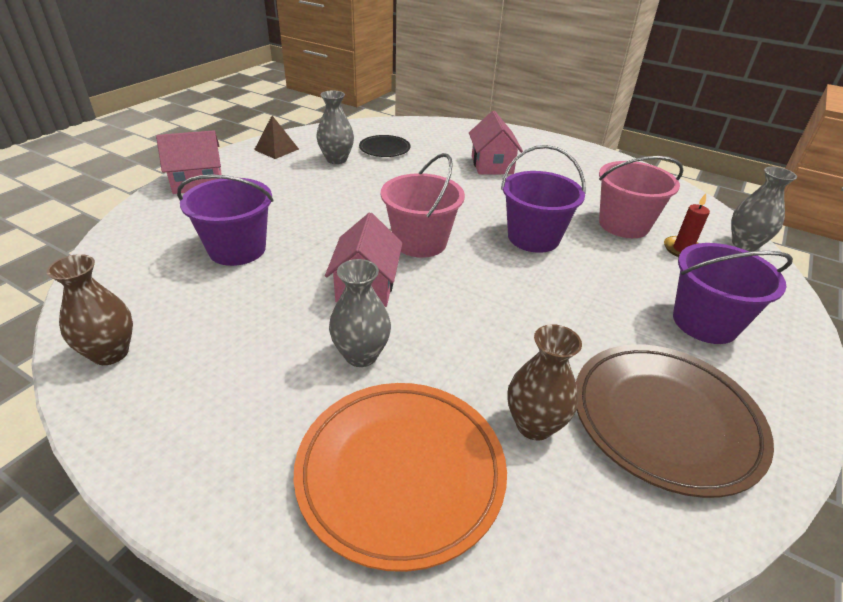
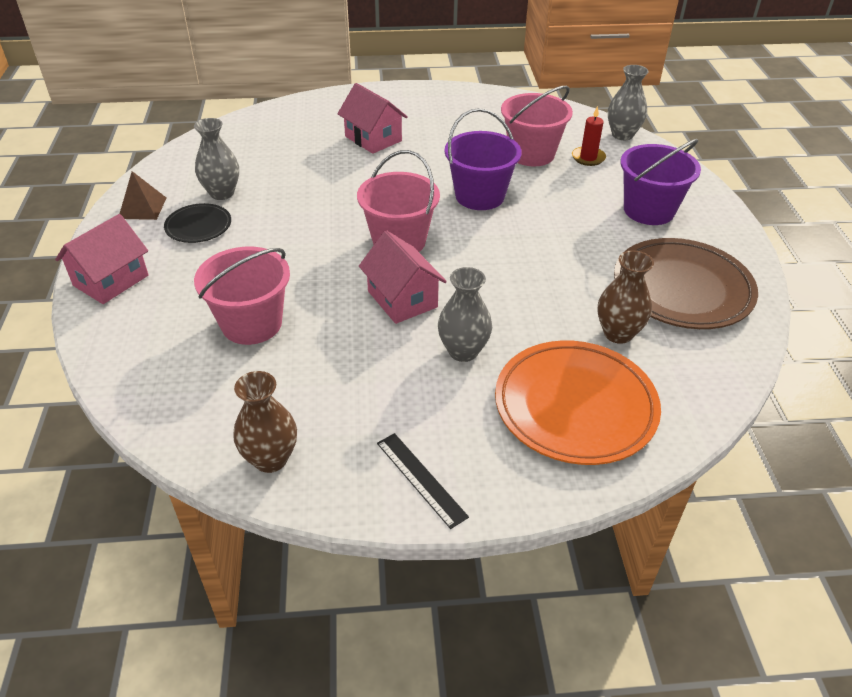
camera: 35 degrees left, 5 degrees up
purple bucket [177,174,274,266] -> pink bucket [194,247,290,345]
black plate [359,135,411,157] -> black plate moved to [164,203,231,243]
none -> black ruler [377,433,469,529]

